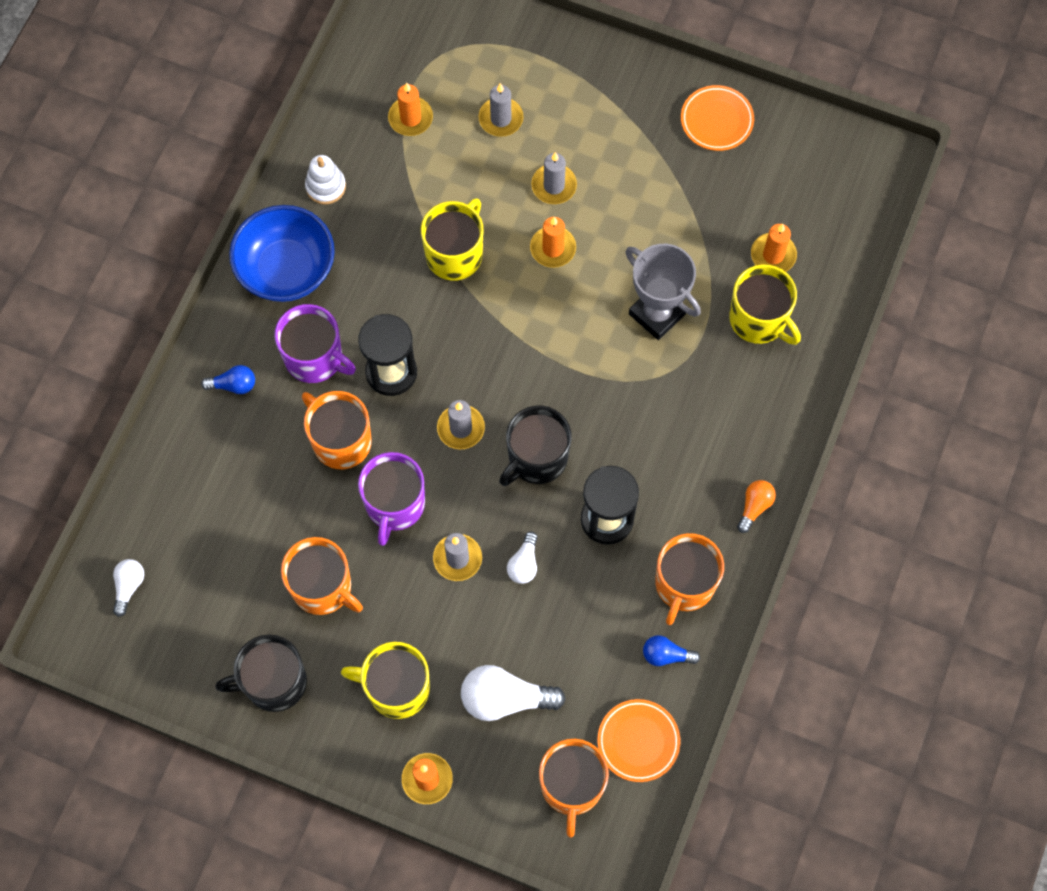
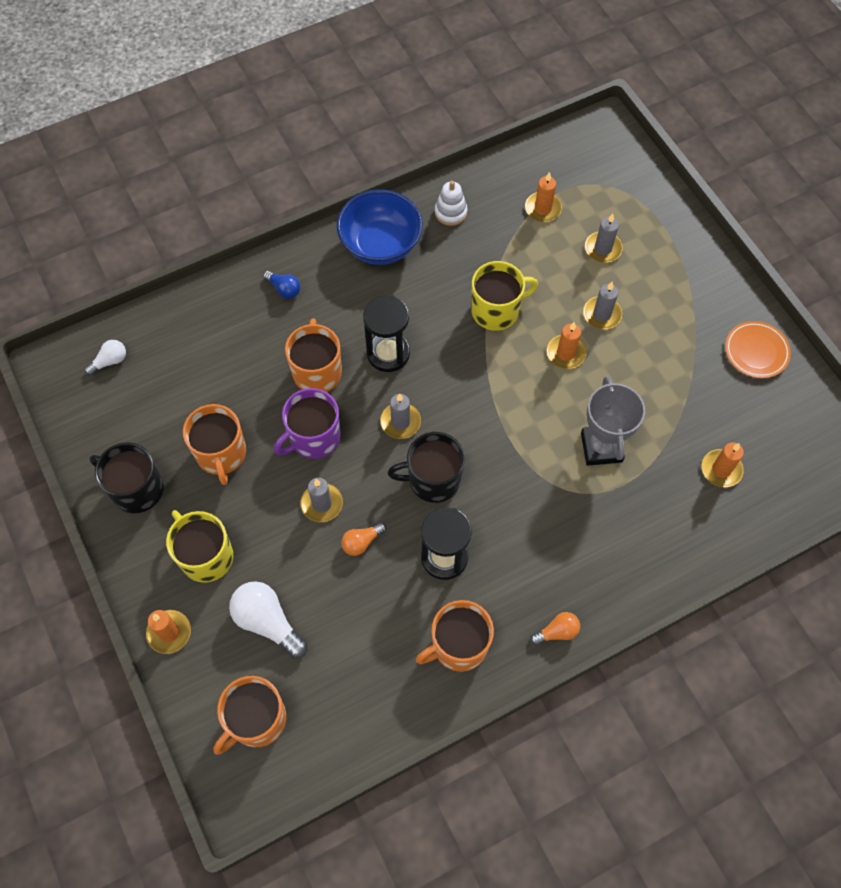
camera: 40 degrees right, 5 degrees down
purple mug [274,304,356,383] -> none
white light bulb [507,532,538,584] -> orange light bulb [341,522,386,556]
orange plate [598,699,680,782] -> none
blue light bulb [643,635,700,666] -> none
yellow mug [729,264,801,345] -> none

